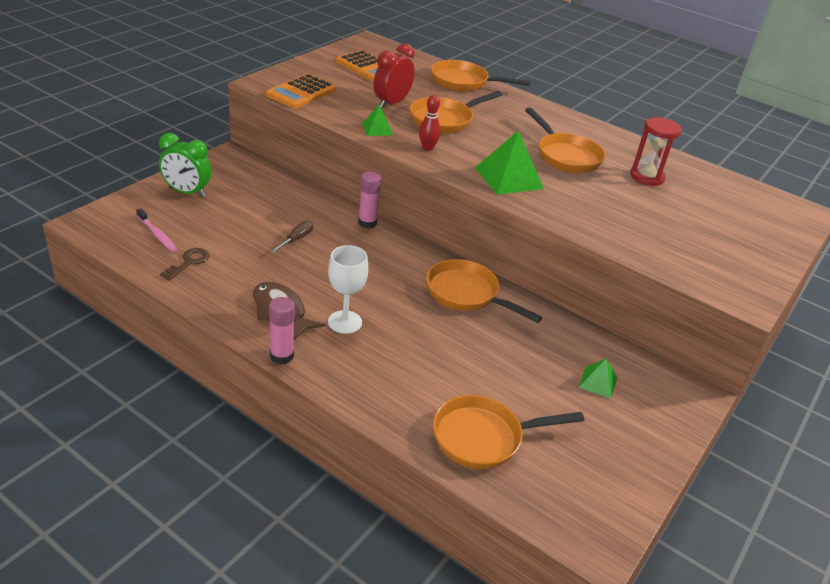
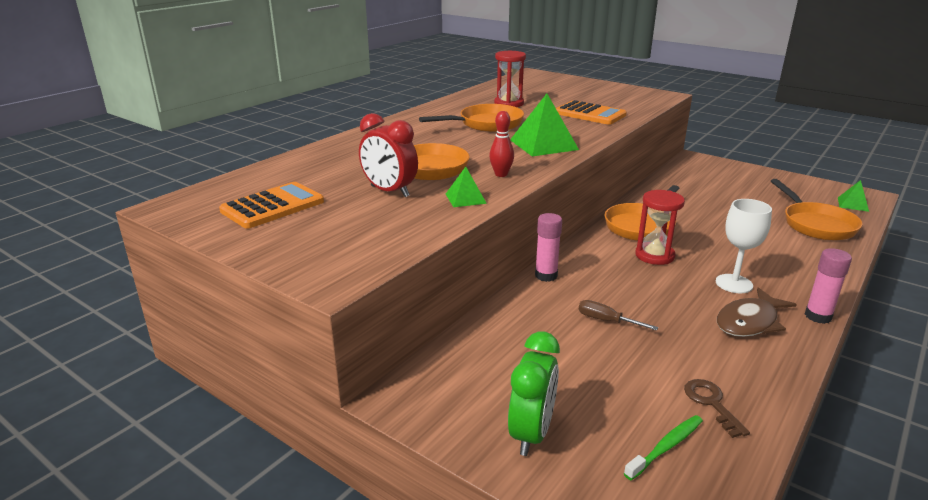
camera: 85 degrees left, 10 degrees down
pink toothbrush [136,208,177,252] -> green toothbrush [624,415,703,480]
brown key [160,248,209,281] -> brown key turned 45 degrees clockwise [684,379,750,438]
orange calculator [266,73,337,108] -> orange calculator moved to [556,100,627,125]
orange pan [431,60,531,92] -> none
green pyramid [579,358,617,399] -> green pyramid moved to [838,180,869,212]
none -> red hourglass [635,190,685,265]

